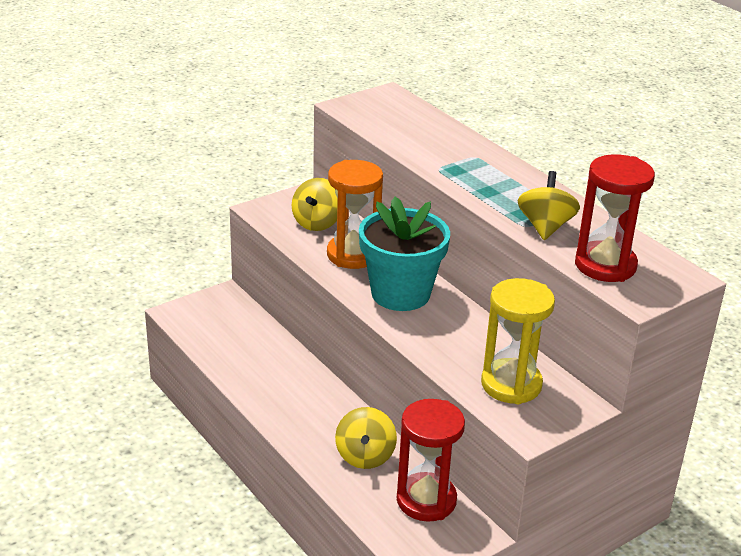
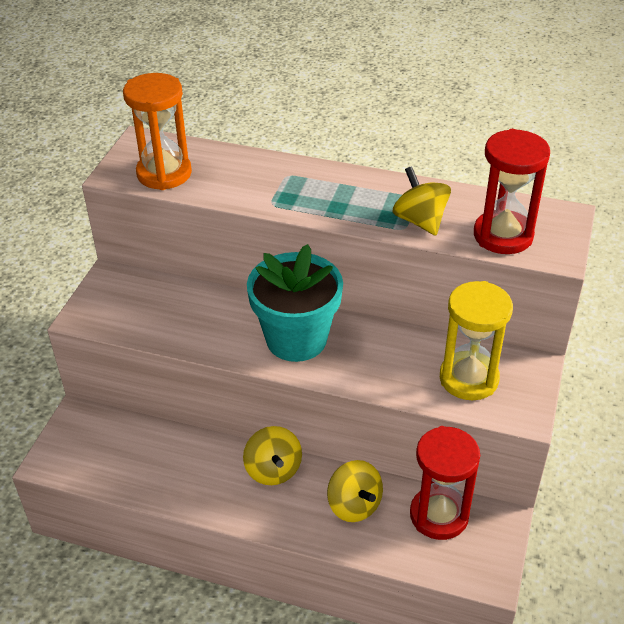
camera: 35 degrees left, 10 degrees up
yellow spinning top [292,178,338,231] -> yellow spinning top moved to [243,426,302,485]
orange hourglass [327,160,383,269] -> orange hourglass moved to [123,73,192,190]

